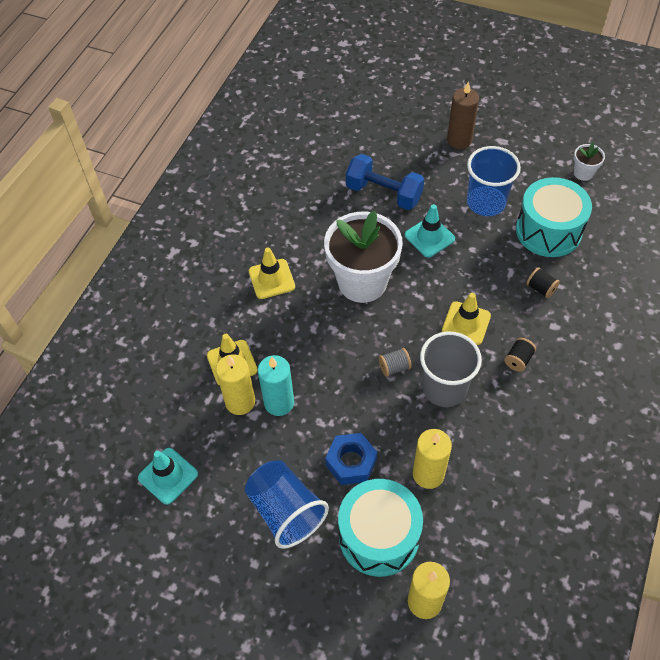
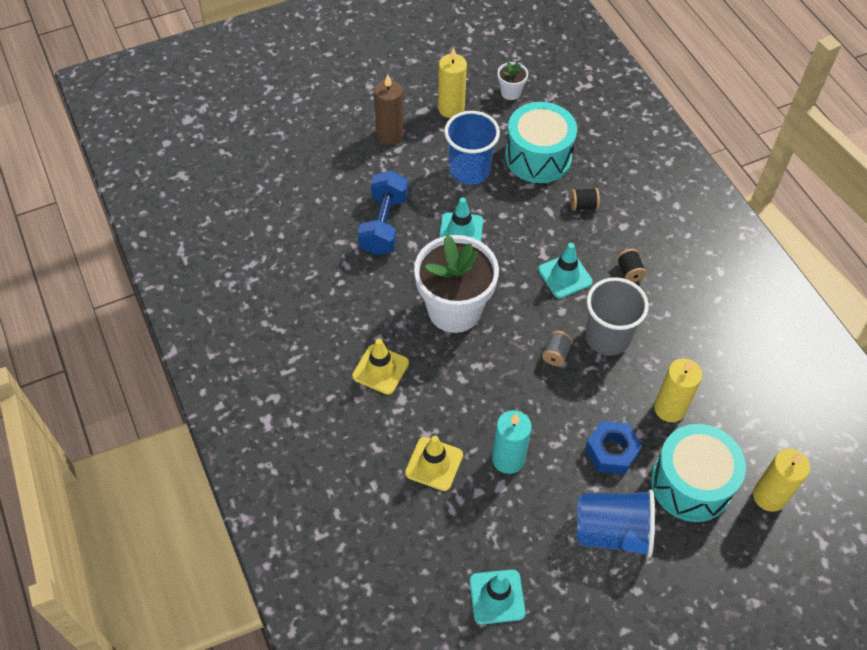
camera: 50 degrees left, 0 degrees up
yellow candle [216,354,255,415] -> yellow candle moved to [438,47,467,118]
blue dumbbell [346,154,424,210] -> blue dumbbell turned 60 degrees counterclockwise [358,171,408,255]
yellow traffic cone [442,293,491,345] -> turquoise traffic cone [538,243,593,298]

